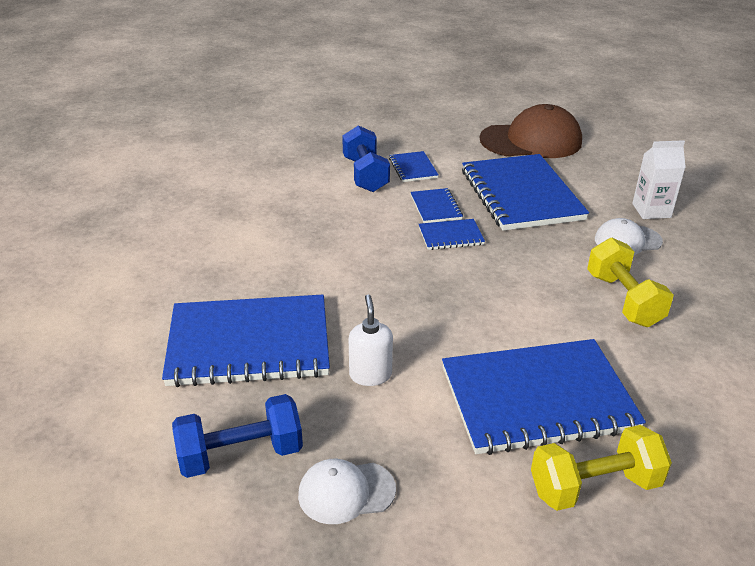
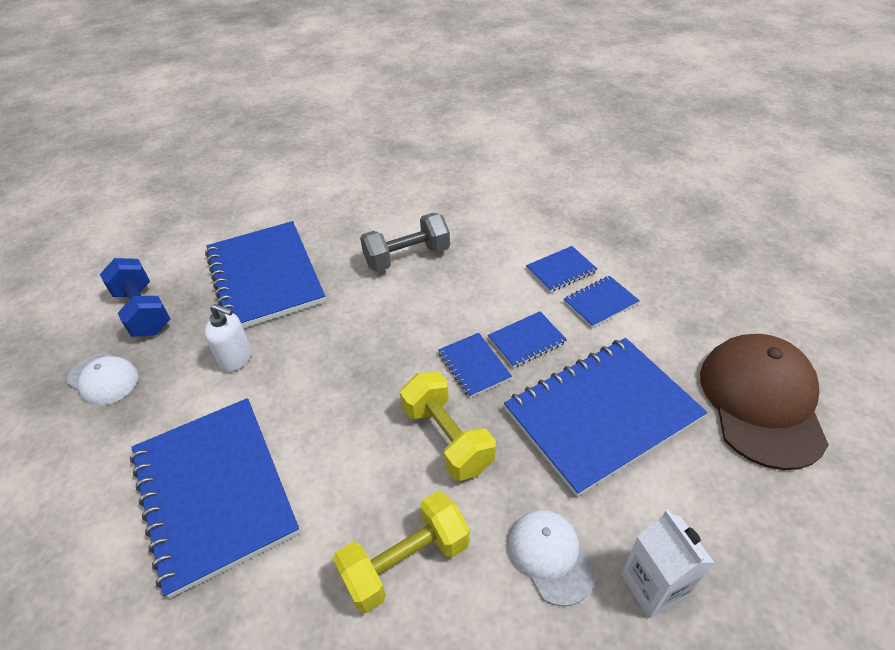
camera: 75 degrees right, 10 degrees up
white cap [298,459,396,524] -> white cap turned 150 degrees clockwise [67,353,138,406]
blue dumbbell [342,125,390,192] -> blue notebook [526,246,597,292]
white soap dispenser [349,295,393,386] -> white soap dispenser turned 45 degrees clockwise [204,304,252,372]
brown cap [480,104,582,158] -> brown cap turned 150 degrees counterclockwise [700,334,829,470]
yellow dumbbell [531,425,672,511] -> yellow dumbbell moved to [400,372,496,481]
none -> grey dumbbell [360,213,450,272]

